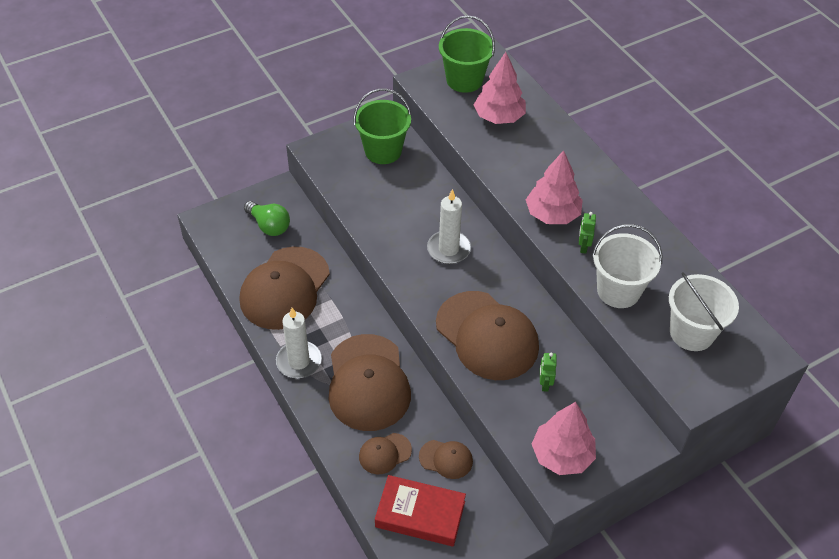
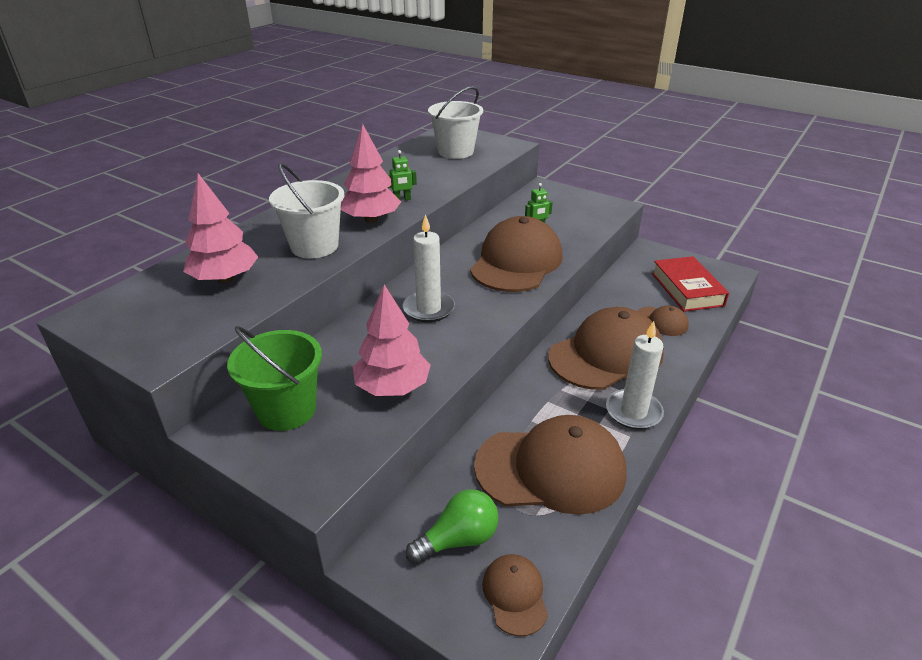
camera: 115 degrees left, 15 degrees down
green light bulb [244,201,290,236] -> green light bulb turned 45 degrees clockwise [406,489,498,564]
brown cap [419,440,473,479] -> brown cap moved to [482,554,548,636]
green bucket [439,15,495,93] -> none
pink tree [532,402,596,475] -> pink tree moved to [353,285,431,396]
white bucket [592,224,662,308] -> white bucket moved to [269,163,345,258]

